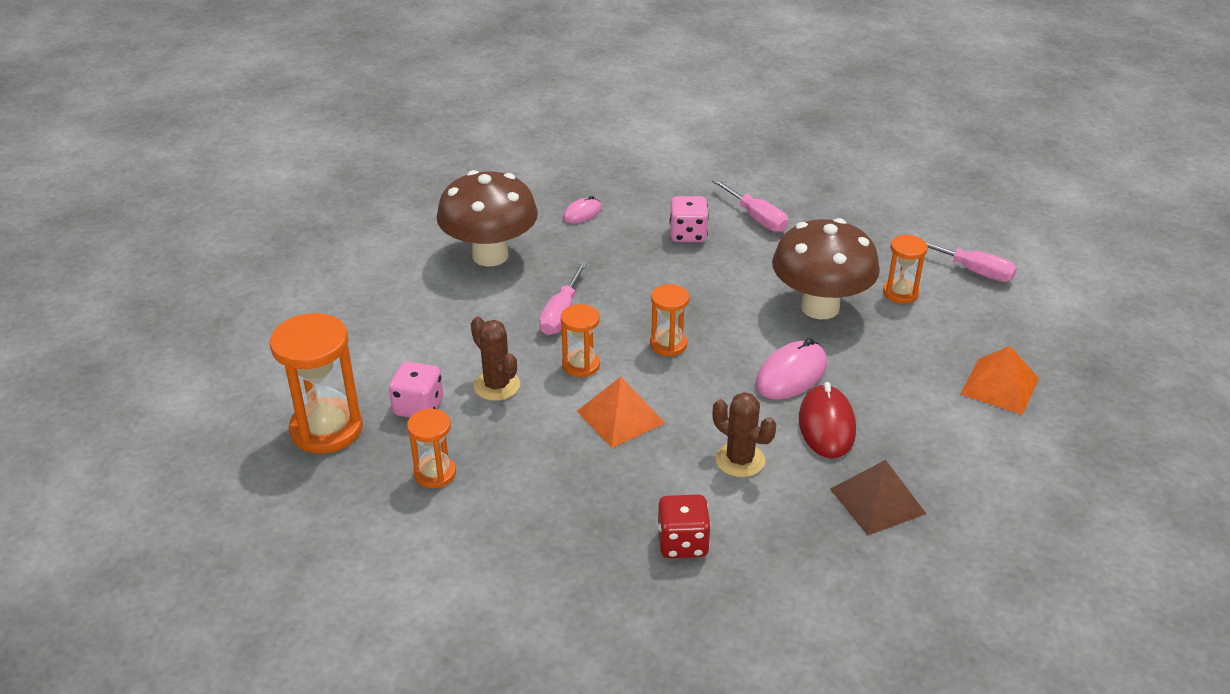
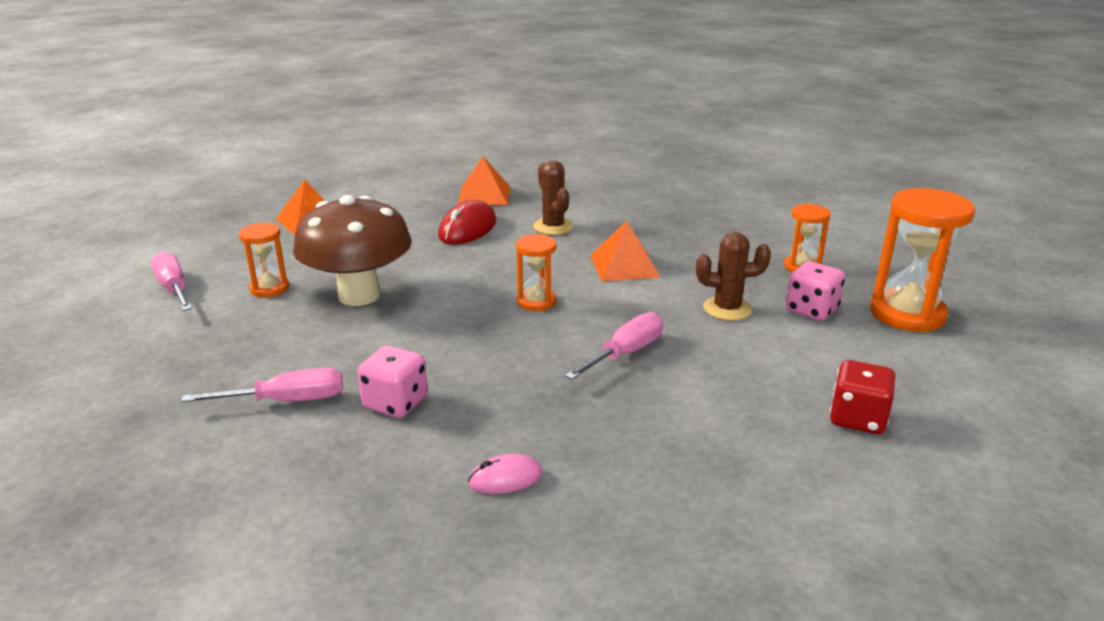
camera: 155 degrees left, 10 degrees down
brown mushroom [437,170,538,266] -> none
brown cactus [471,317,520,401] -> brown cactus turned 75 degrees counterclockwise [696,232,771,321]
orange hourglass [561,304,600,377] -> none
red dice [657,494,711,558] -> red dice moved to [830,360,896,434]
pink screwdriver [712,179,788,232] -> pink screwdriver turned 90 degrees clockwise [181,367,343,402]
pink mouse [755,338,827,400] -> none
brown pyramid [830,460,926,535] -> orange pyramid [457,156,510,205]

